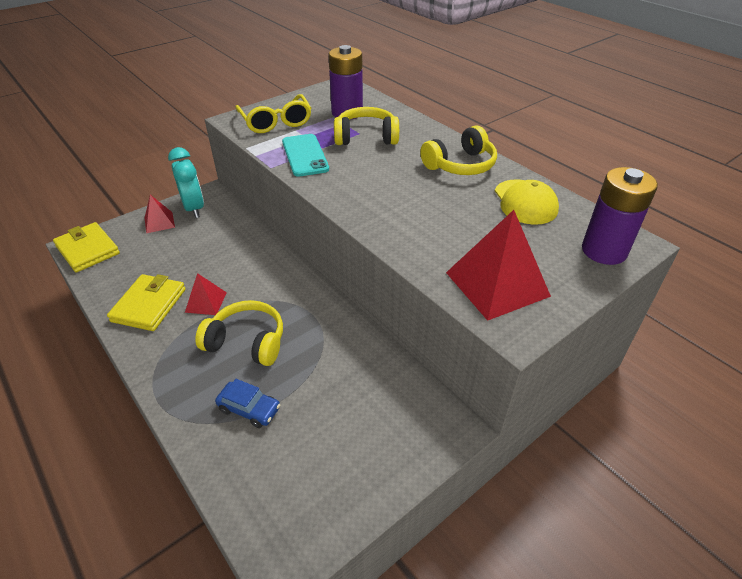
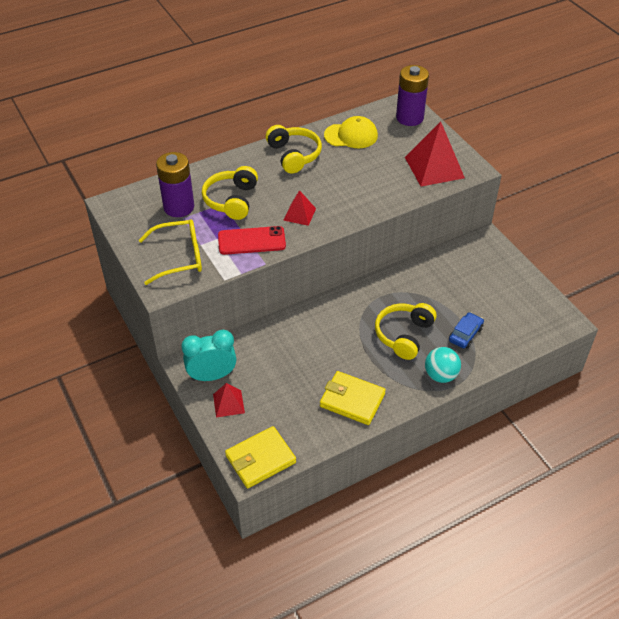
camera: 80 degrees left, 5 degrees up
red pyramid [185,273,227,315] -> red pyramid moved to [283,190,316,226]
turquoise phone [282,134,329,177] -> red phone [218,226,286,255]
none -> turquoise ball [425,347,461,383]

